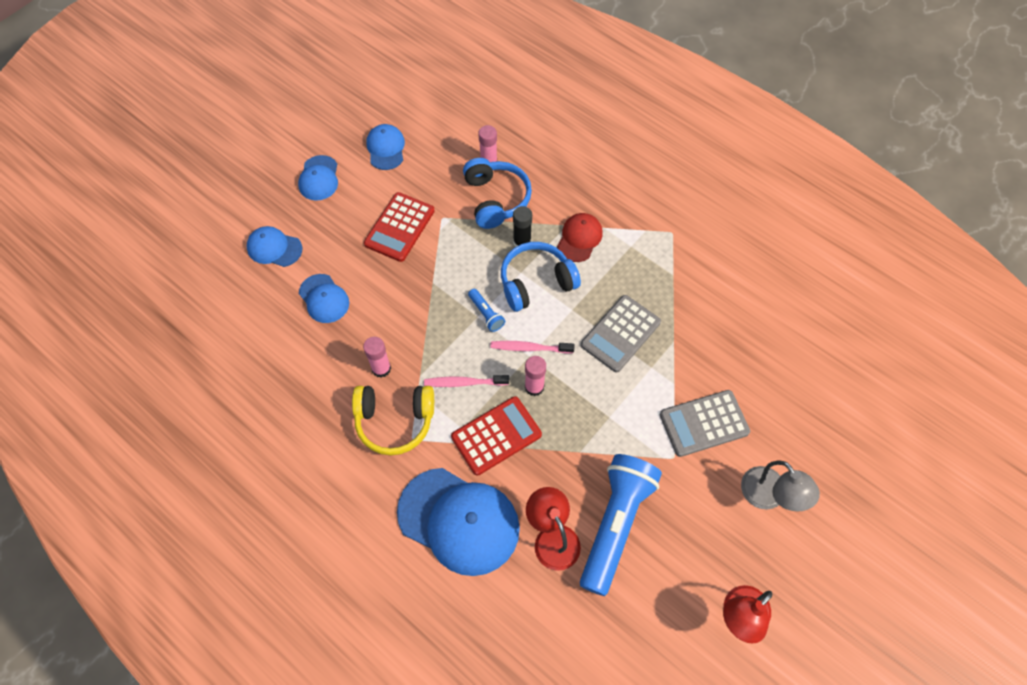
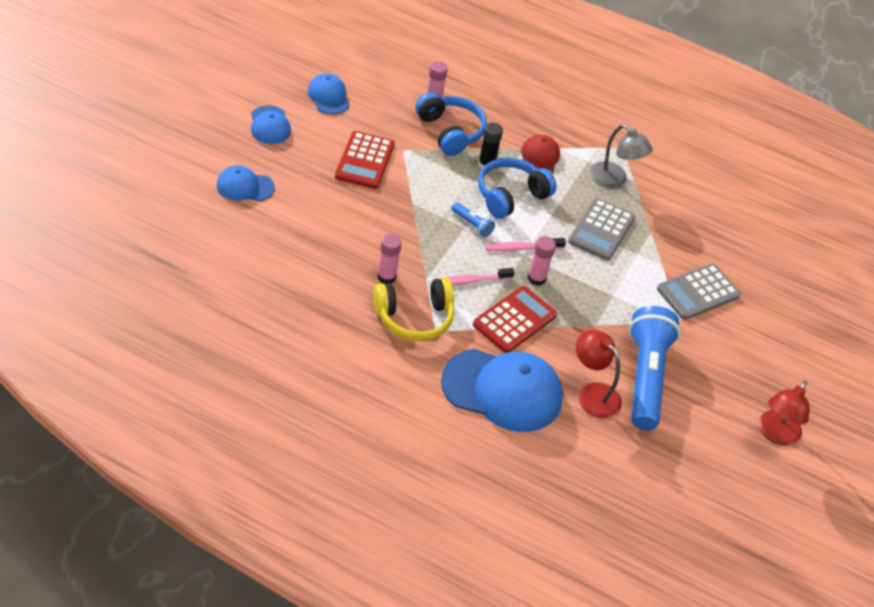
camera: 20 degrees left, 15 degrees down
blue cap [299,274,349,323] -> none
grey lamp [741,461,820,511] -> grey lamp moved to [590,124,653,188]

